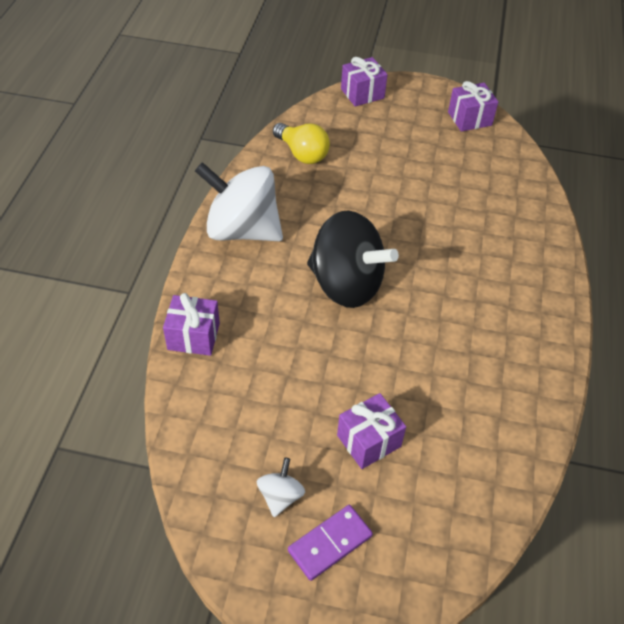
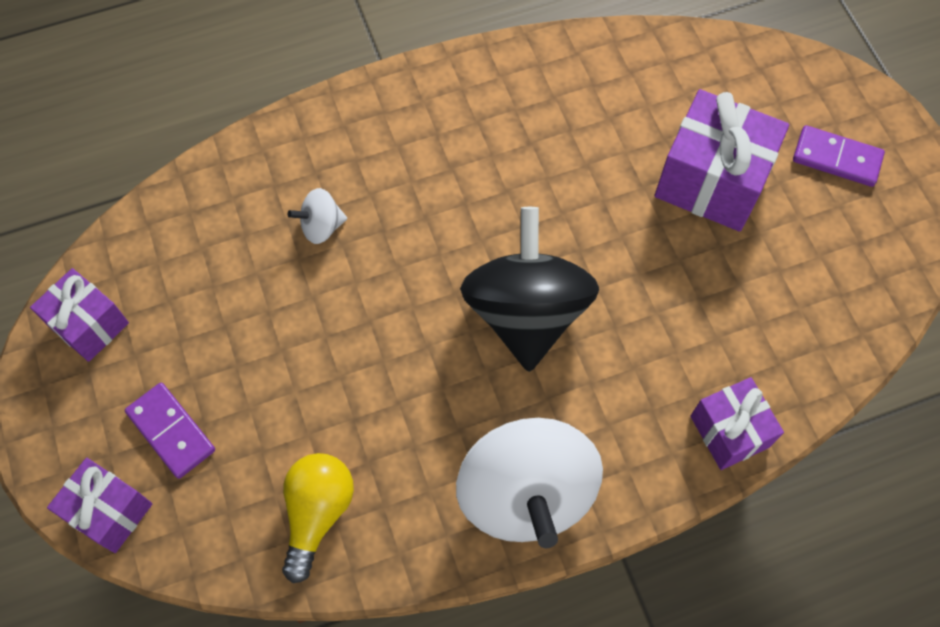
camera: 120 degrees left, 15 degrees up
white spinning top [257,458,305,517] -> white spinning top moved to [288,188,347,244]
purple gift [337,393,406,469] -> purple gift [655,89,789,232], size x1.63
none -> purple domino [125,383,215,479]

